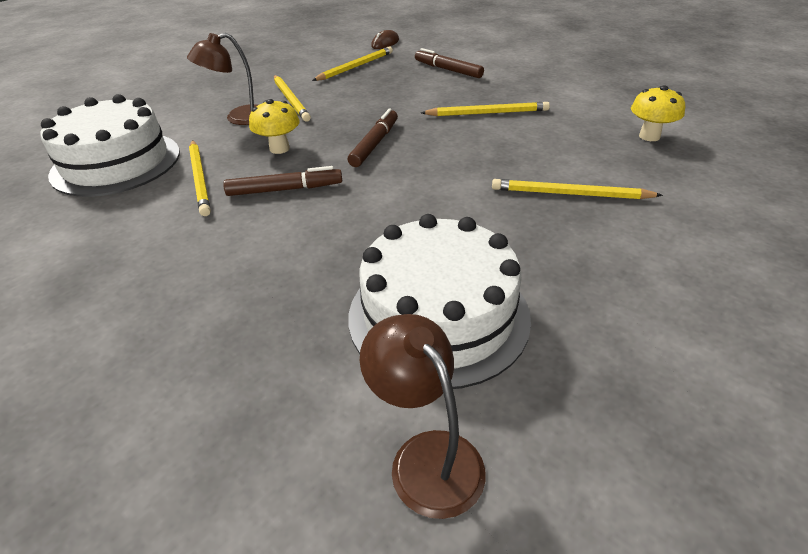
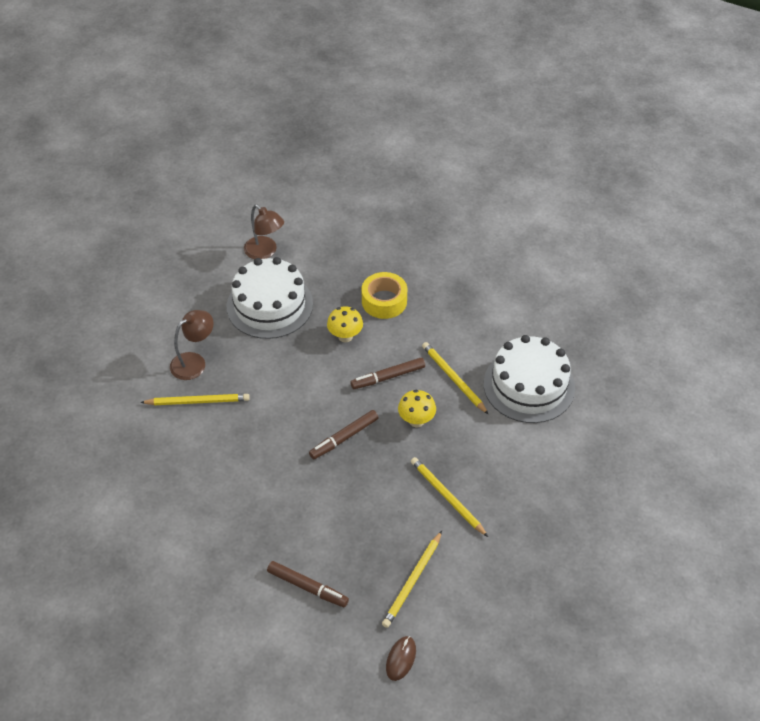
camera: 165 degrees right, 10 degrees up
brown lamp [187,33,258,125] -> brown lamp moved to [170,310,214,380]
brown marker [348,108,398,167] -> brown marker turned 45 degrees clockwise [309,410,378,459]
yellow pencil [421,102,550,116] -> none
yellow mushroom [631,85,685,141] -> yellow mushroom moved to [327,306,363,343]
none -> yellow tape [362,272,407,319]

